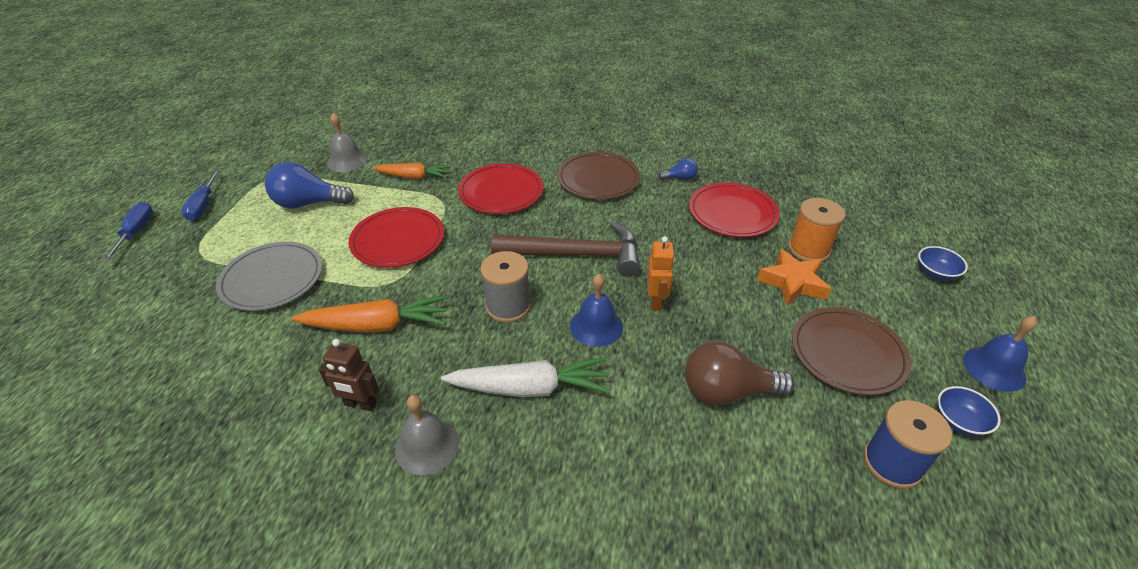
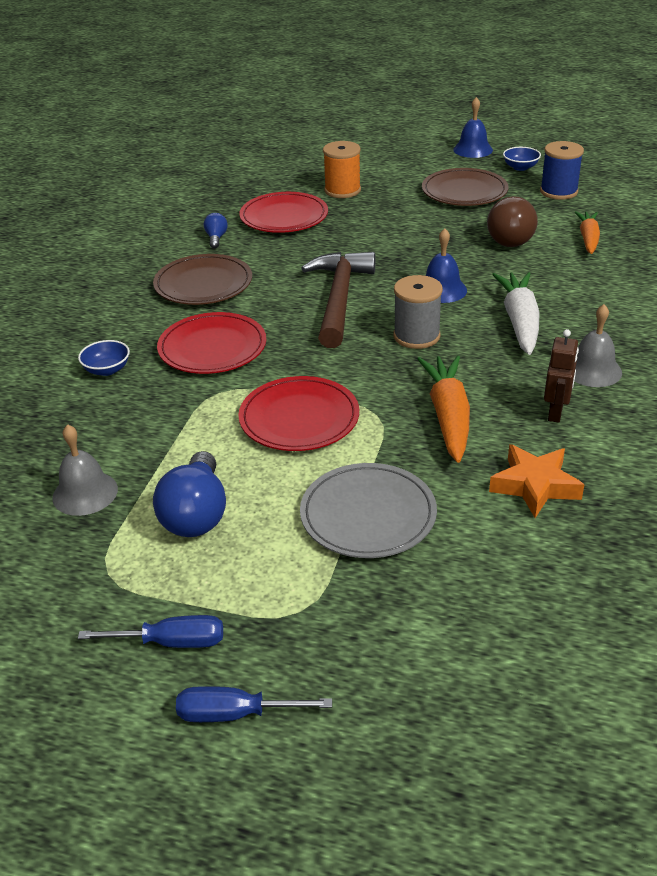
camera: 85 degrees left, 5 degrees down
orange carrot [373,163,451,179] -> orange carrot moved to [575,211,600,254]
orange robot [647,236,675,311] -> none
orange star [757,249,831,306] -> orange star moved to [489,444,584,518]
blue bowl [918,246,968,281] -> blue bowl moved to [78,340,130,376]

